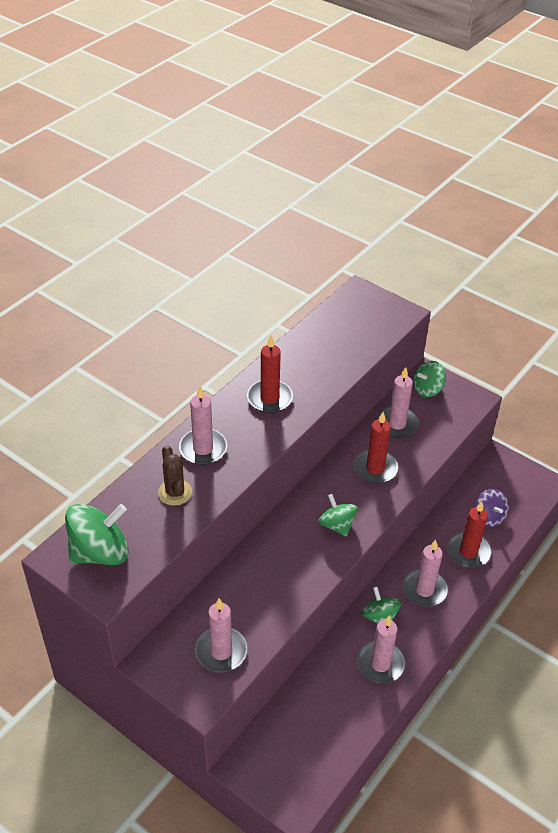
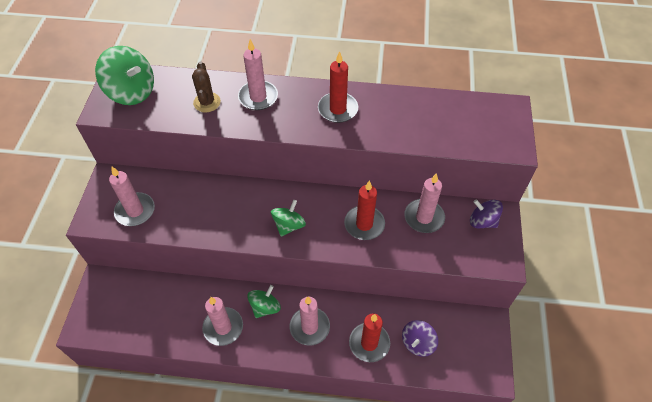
camera: 60 degrees right, 10 degrees up
brown cactus [158,445,192,506] -> brown cactus turned 45 degrees counterclockwise [192,61,221,112]
green spinning top [413,361,446,397] -> purple spinning top [470,199,503,228]

